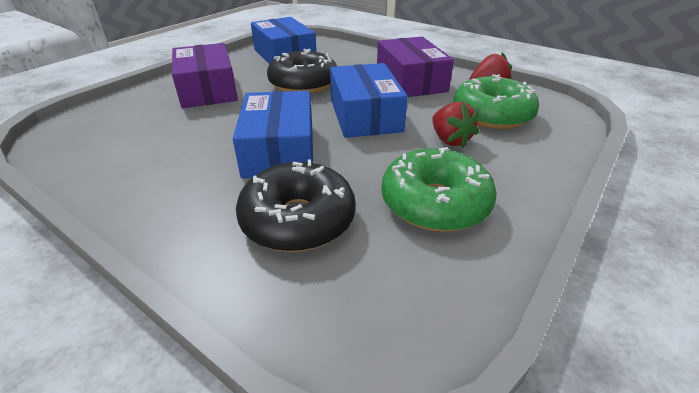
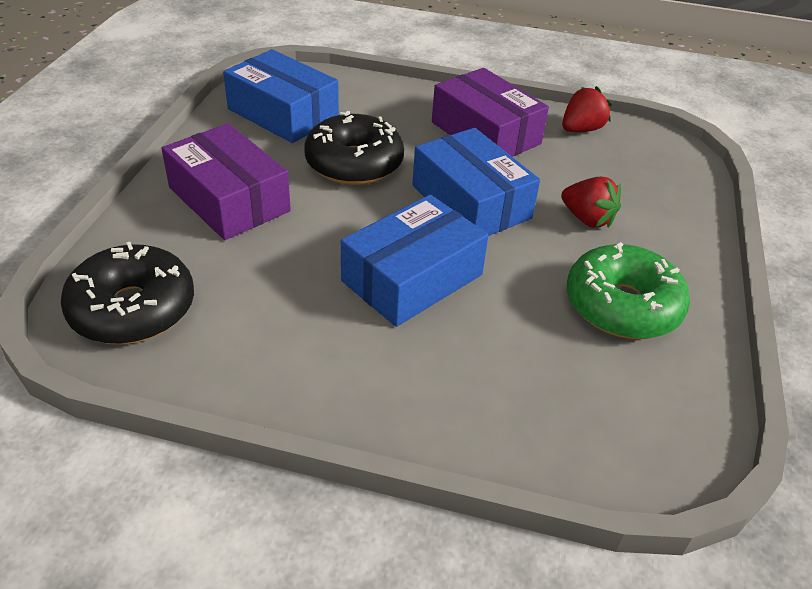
camera: 25 degrees left, 5 degrees up
blue box [233,91,313,179] -> blue box turned 75 degrees clockwise [341,195,489,327]
black donut [236,160,356,252] -> black donut moved to [61,242,194,344]
green donut [454,74,539,129] -> none

